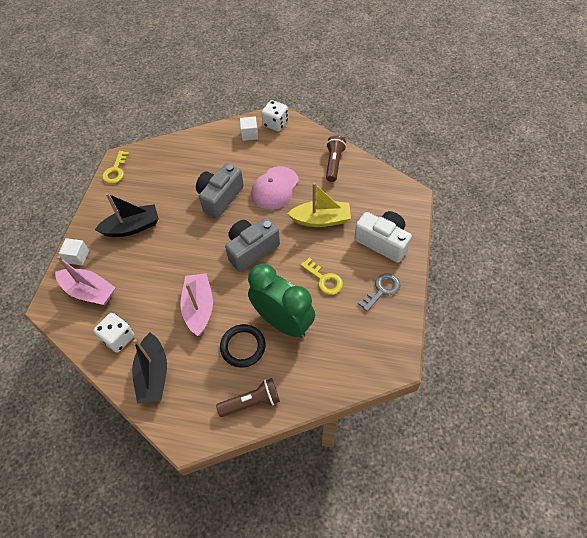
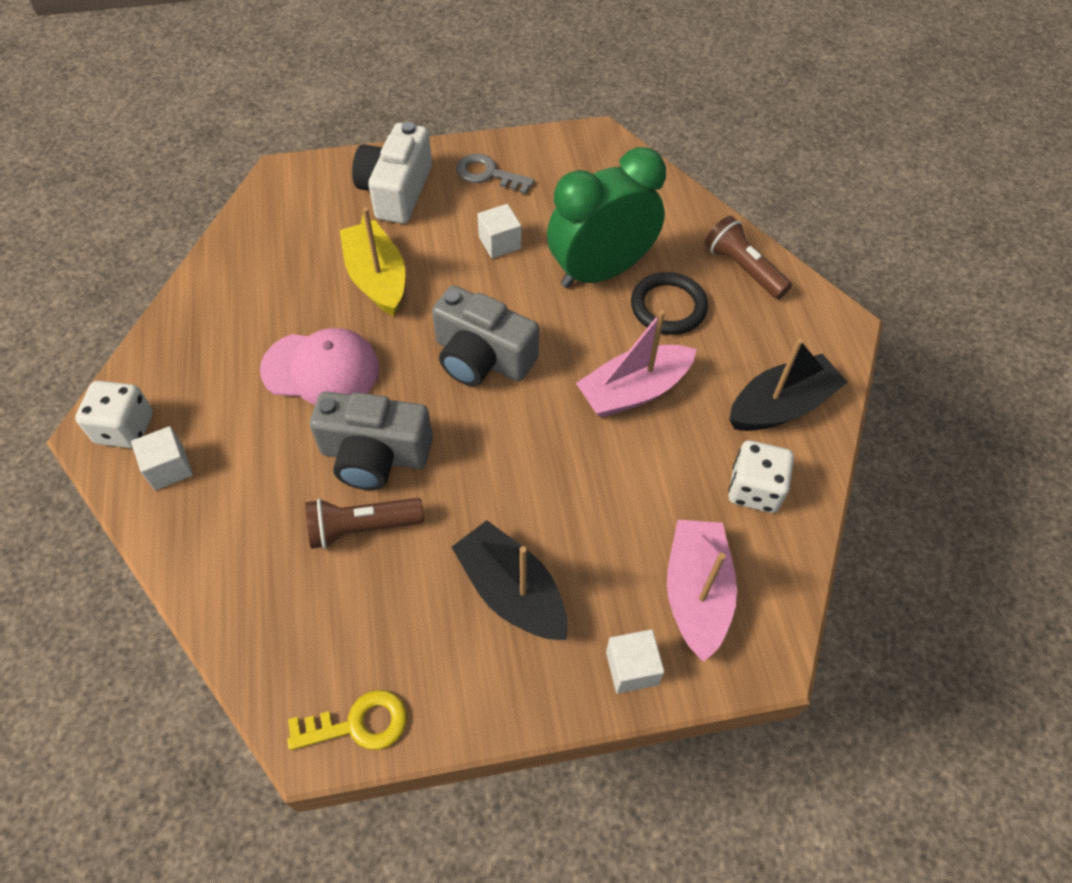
camera: 115 degrees left, 0 degrees up
green clock [248,264,315,338] -> green clock turned 45 degrees clockwise [547,147,666,288]
yellow key [300,258,343,295] -> white cube [477,204,522,259]
brown flashlight [326,135,346,182] -> brown flashlight moved to [305,498,424,549]

